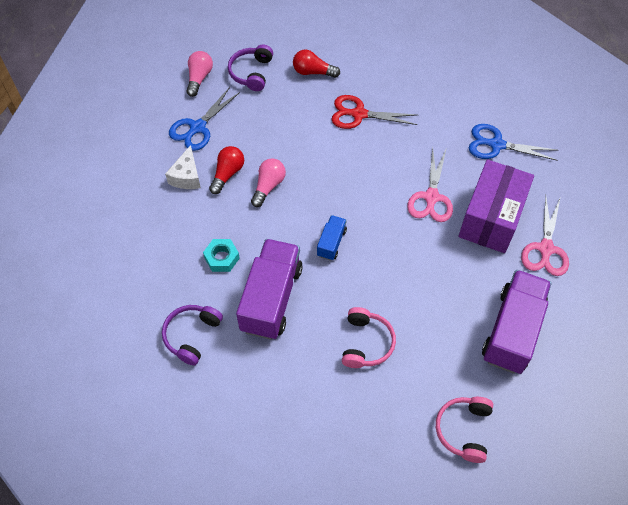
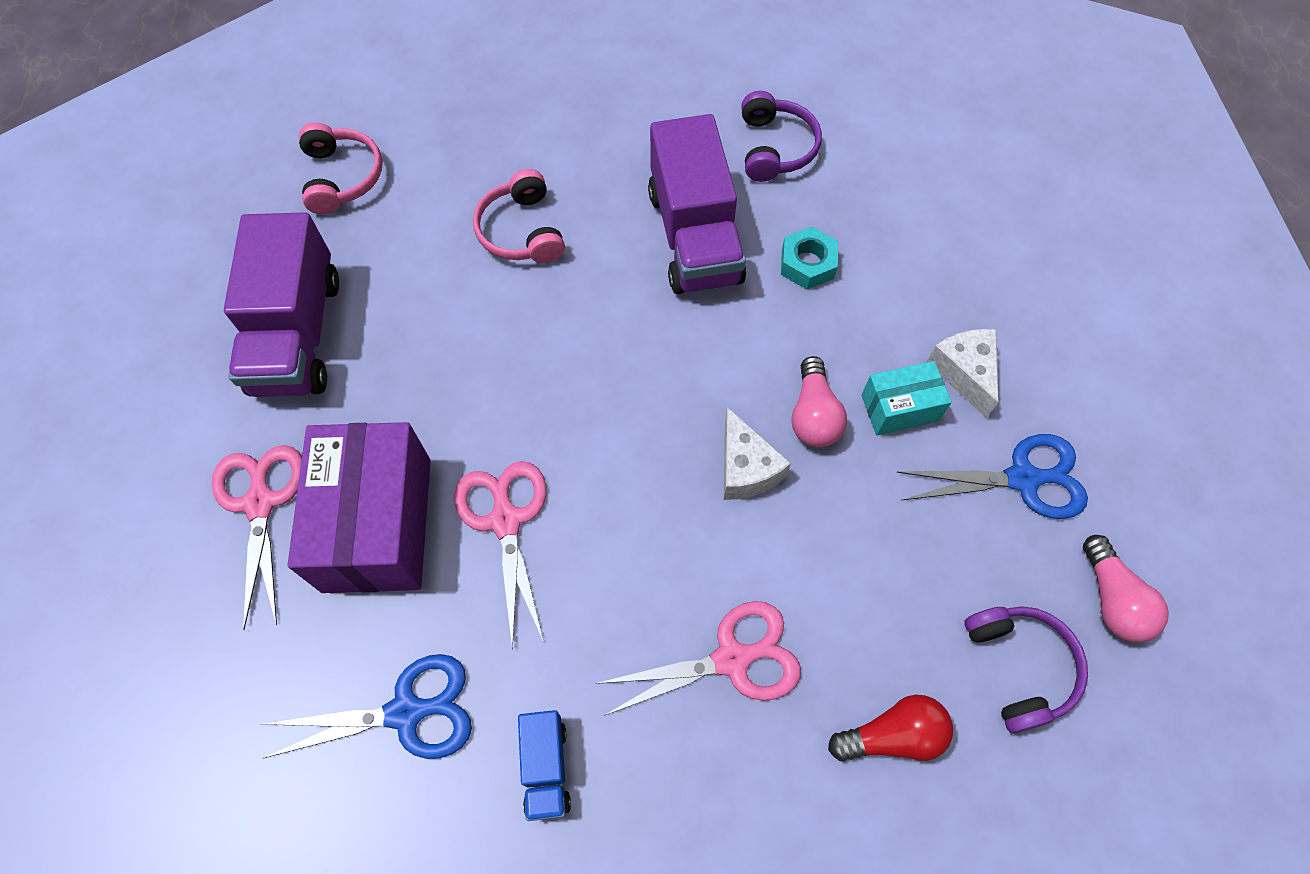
camera: 155 degrees right, 5 degrees up
blue scissors [169,87,240,151] -> blue scissors turned 75 degrees clockwise [896,434,1088,519]
red light bulb [209,146,244,194] -> turquoise box [861,361,952,435]
blue truck [317,215,347,261] -> blue truck moved to [518,710,571,821]
red scissors [331,95,418,129] -> pink scissors [595,601,801,716]
none -> white cheese [724,407,791,500]

